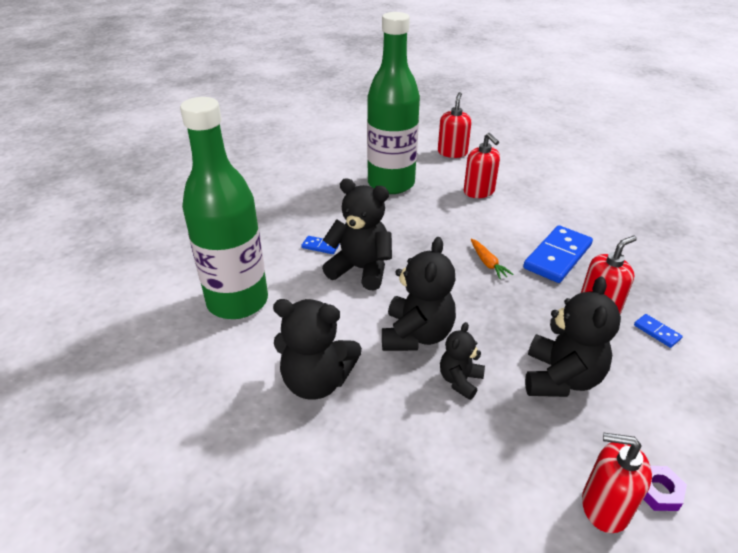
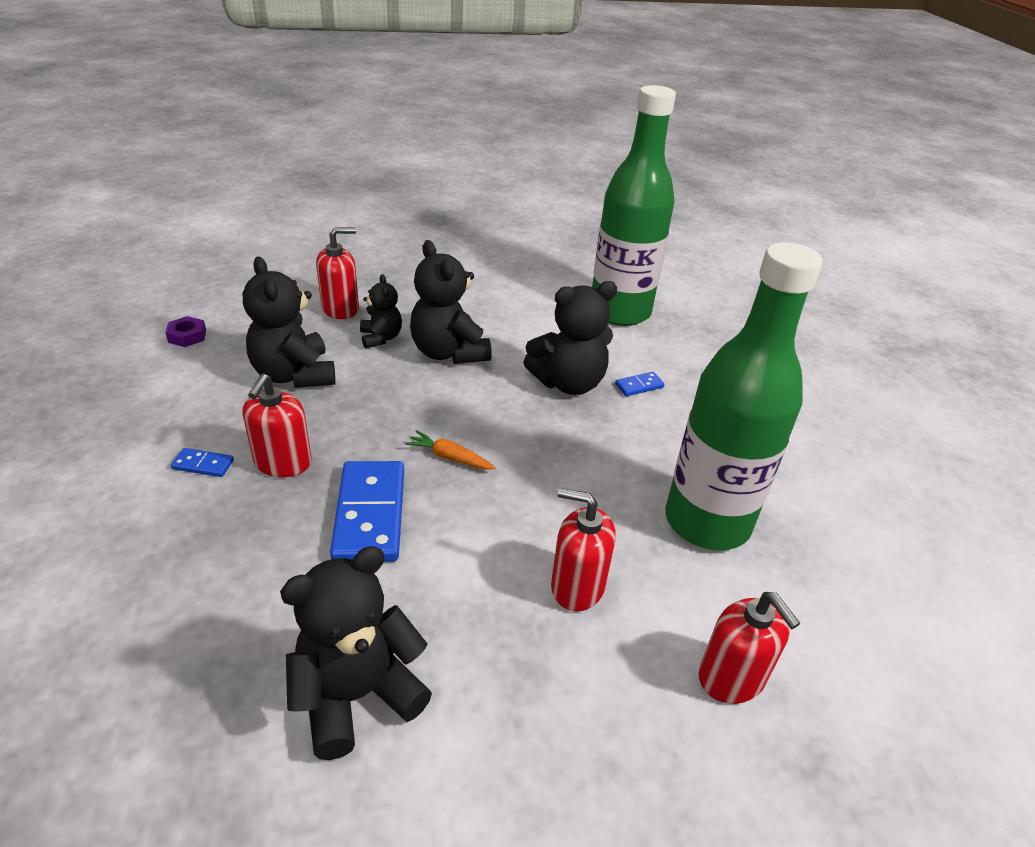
camera: 135 degrees right, 0 degrees up
black teddy bear [273,299,362,400] -> black teddy bear moved to [280,546,432,760]
red soap dispenser [582,433,652,533] -> red soap dispenser moved to [316,227,359,319]

